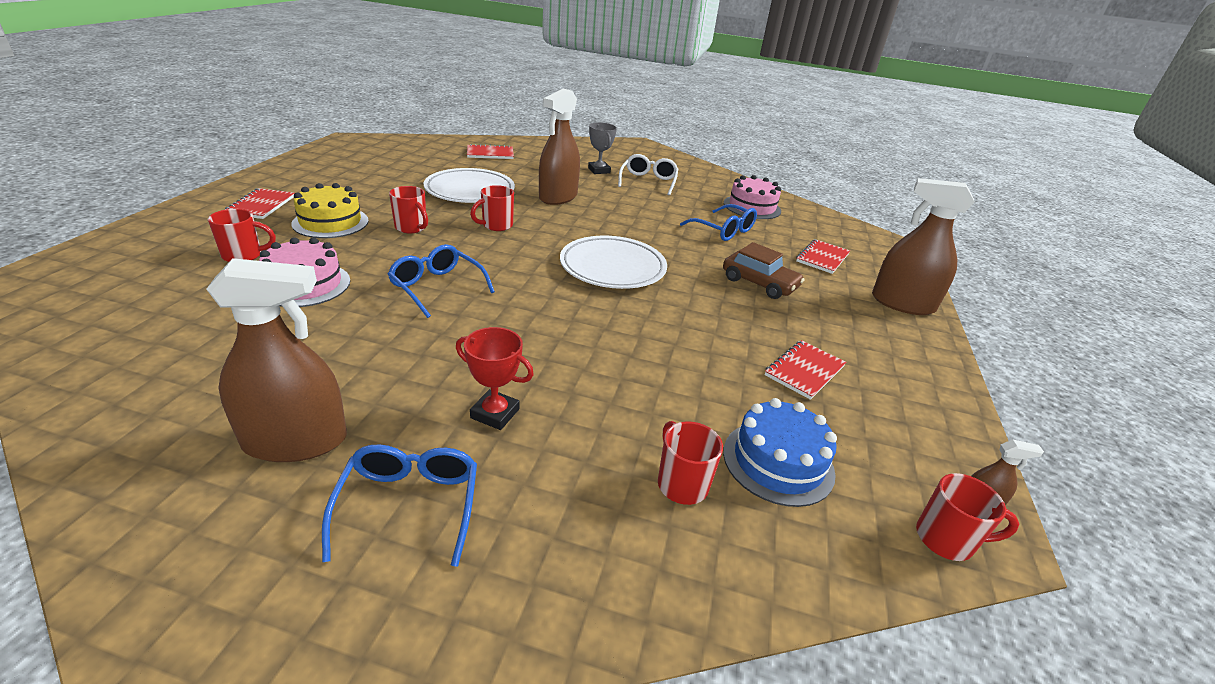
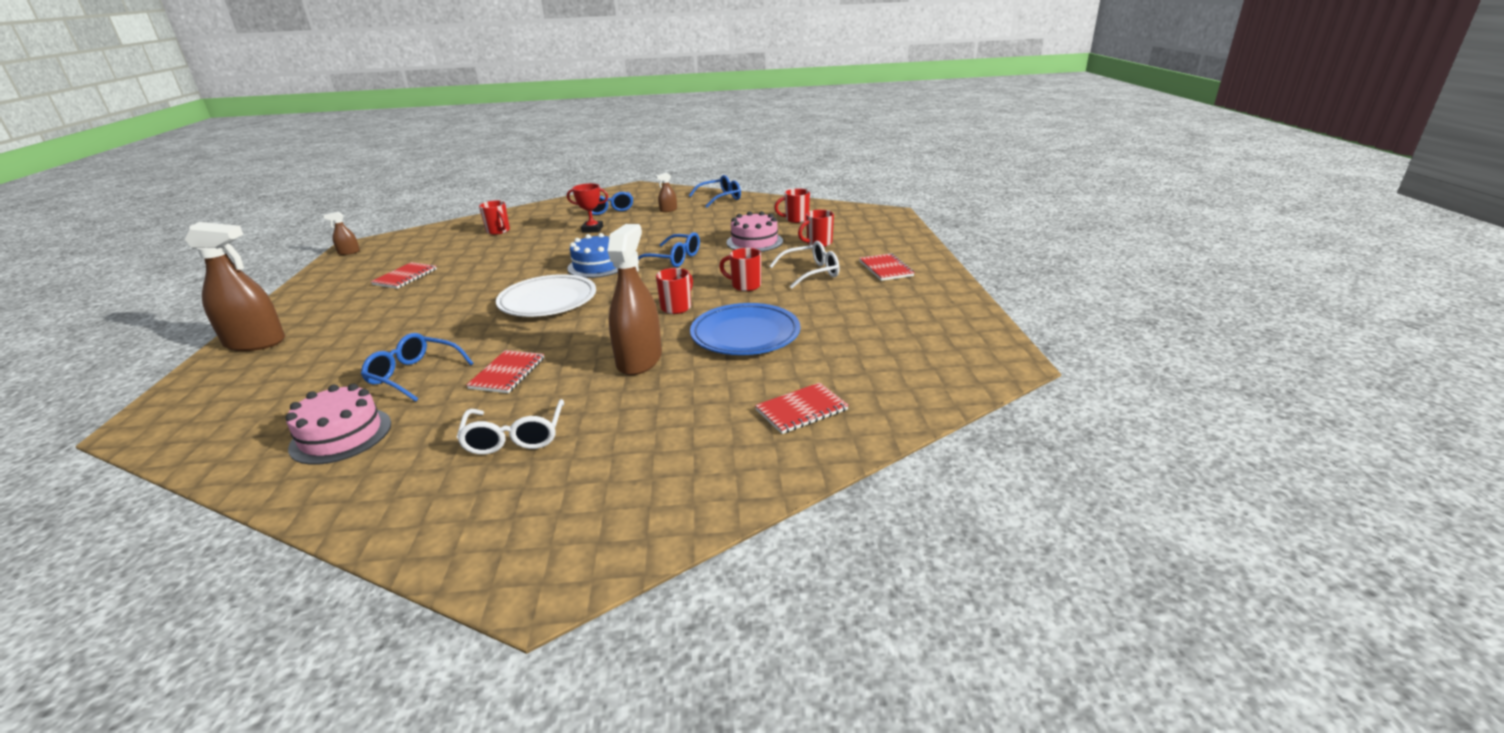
camera: 165 degrees right, 5 degrees down
brown spray bottle [206,258,347,462] -> brown spray bottle [656,173,677,212], size x0.44
yellow cake [291,183,369,238] -> white glasses [770,241,840,289]
white plate [424,168,515,203] -> blue plate [690,303,800,355]
grey trophy [588,122,617,174] -> none
brown car [723,242,804,299] -> none
blue cake [723,398,837,507] -> blue cake moved to [567,233,618,278]
red notebook [796,239,850,274] -> red notebook moved to [466,350,544,393]
red mug [916,473,1019,561] -> red mug moved to [774,189,810,223]
none -> blue glasses [689,175,741,208]

